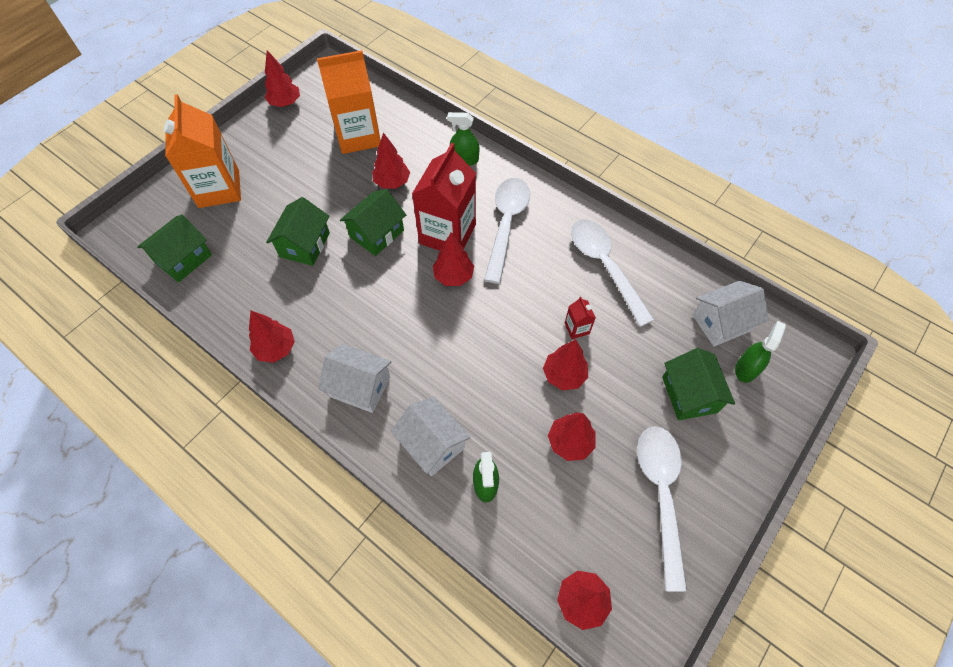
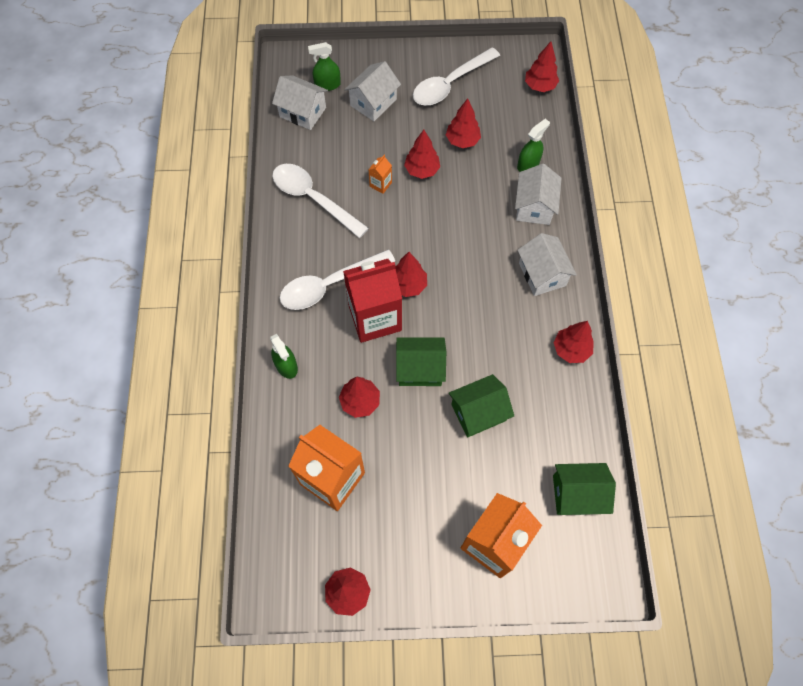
camera: 130 degrees left, 5 degrees up
red carton [565,297,596,339] -> orange carton [369,155,392,194]
white spoon [571,219,654,327] -> white spoon turned 105 degrees clockwise [272,164,369,238]
green house [662,348,735,421] -> white house [344,61,401,121]

